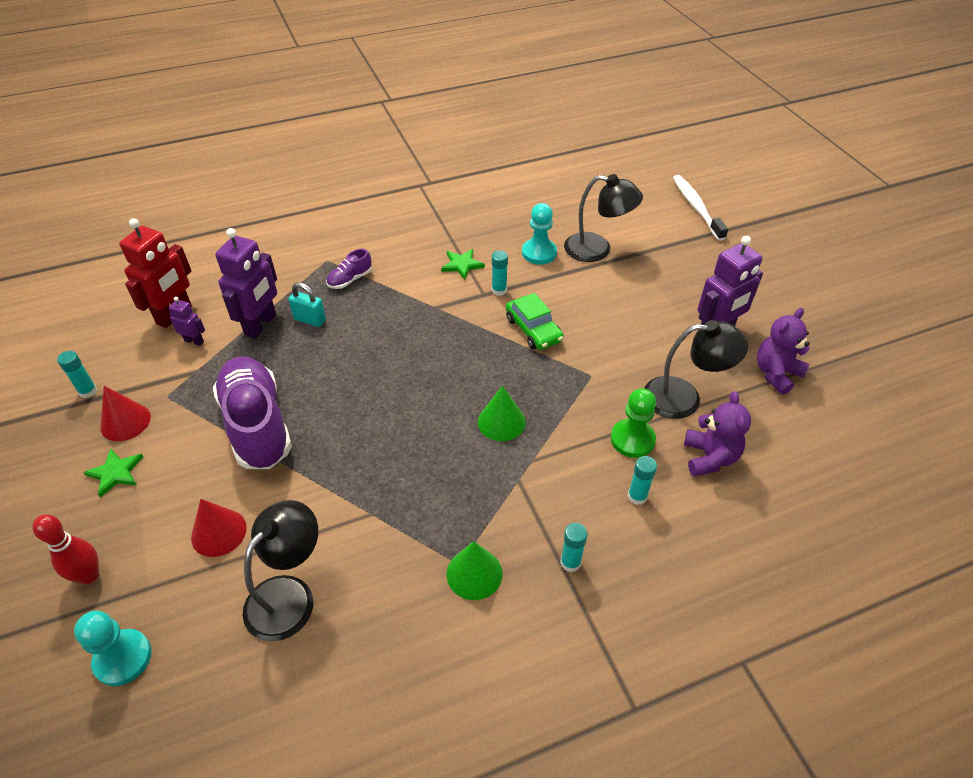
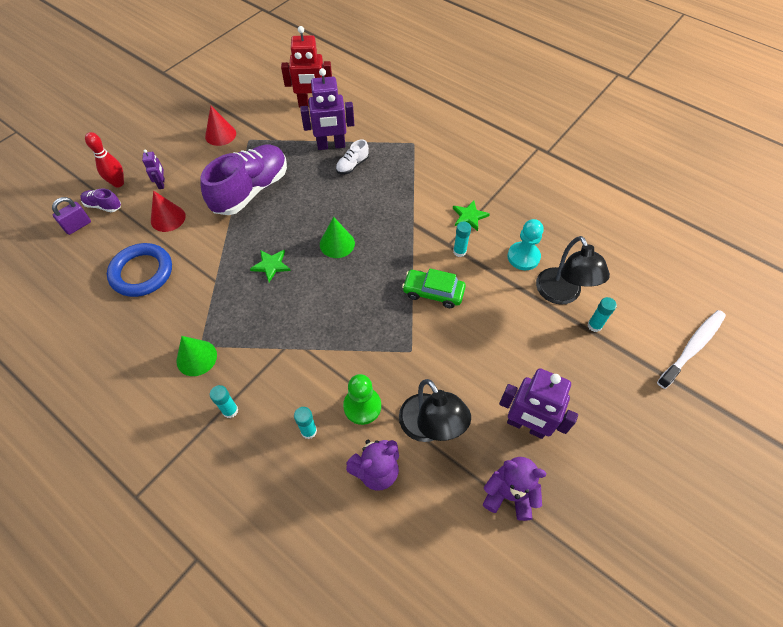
camera: 60 degrees right, 10 degrees up
turquoise glue stick [57,351,97,398] -> turquoise glue stick moved to [587,297,617,332]
turquoise pawn [74,610,152,686] -> purple padlock [52,197,91,235]
green star [83,448,143,498] -> green star moved to [250,250,291,282]
purple robot [169,297,205,346] -> purple robot moved to [142,149,165,189]
black lamp [243,500,318,642] -> blue ring [107,243,172,297]
turquoise padlock [288,282,326,327] -> white shoe [336,139,369,174]
purple shoe [326,249,372,289] -> purple shoe moved to [80,189,121,212]
green cone [478,385,526,441] -> green cone moved to [320,217,355,258]
green car [506,293,564,350] -> green car turned 75 degrees clockwise [402,269,466,308]

